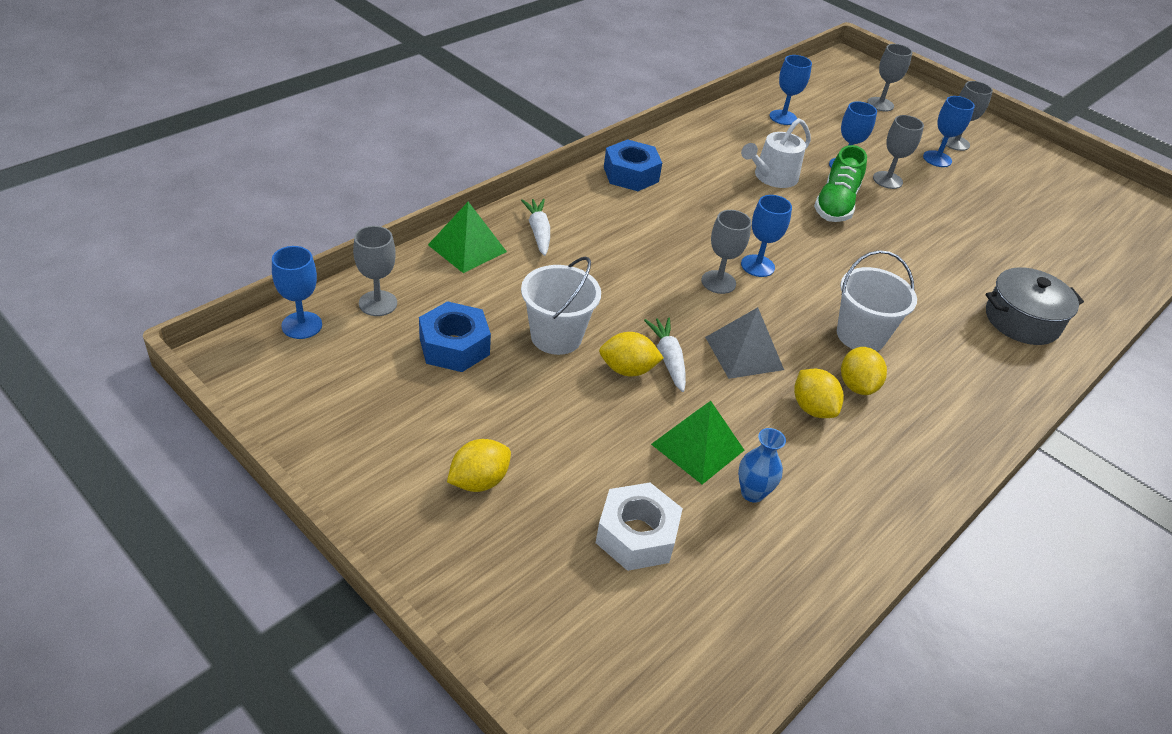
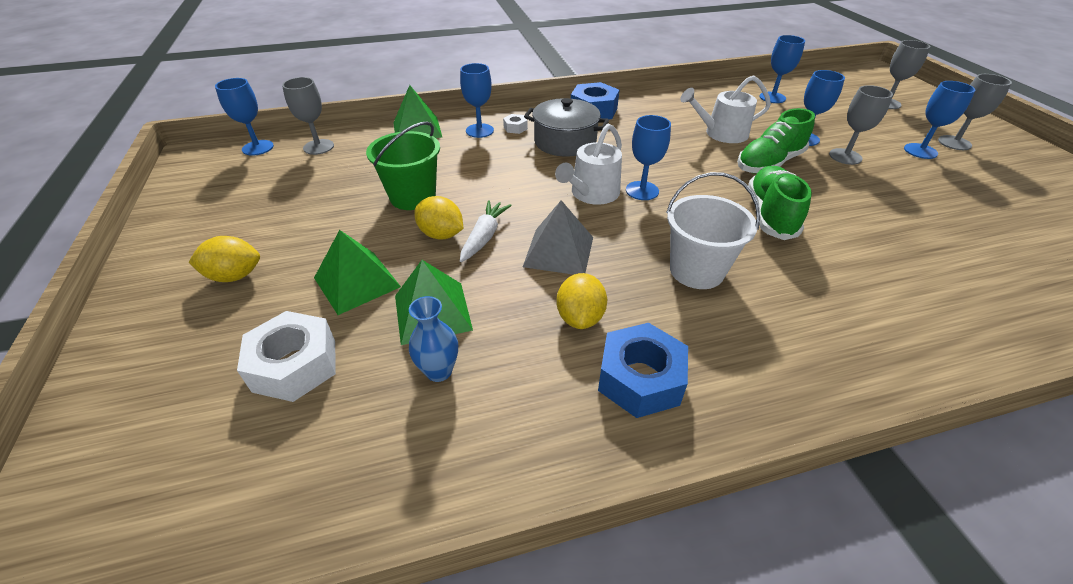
camera: 35 degrees right, 0 degrees up
blue nut [419,301,491,372] -> blue nut moved to [598,323,688,418]
white carrot [521,199,550,256] -> blue goblet [460,63,494,138]
white bucket [521,256,601,355] -> green bucket [366,121,440,210]
grey goblet [701,210,752,294] -> white watering can [555,124,622,205]
yellow lemon [841,347,887,395] -> none
grey pot [986,267,1084,345] -> grey pot moved to [524,98,609,157]
none -> green pyramid [314,230,401,315]
none -> white nut [503,114,528,134]
none -> green shoe [748,166,812,240]

